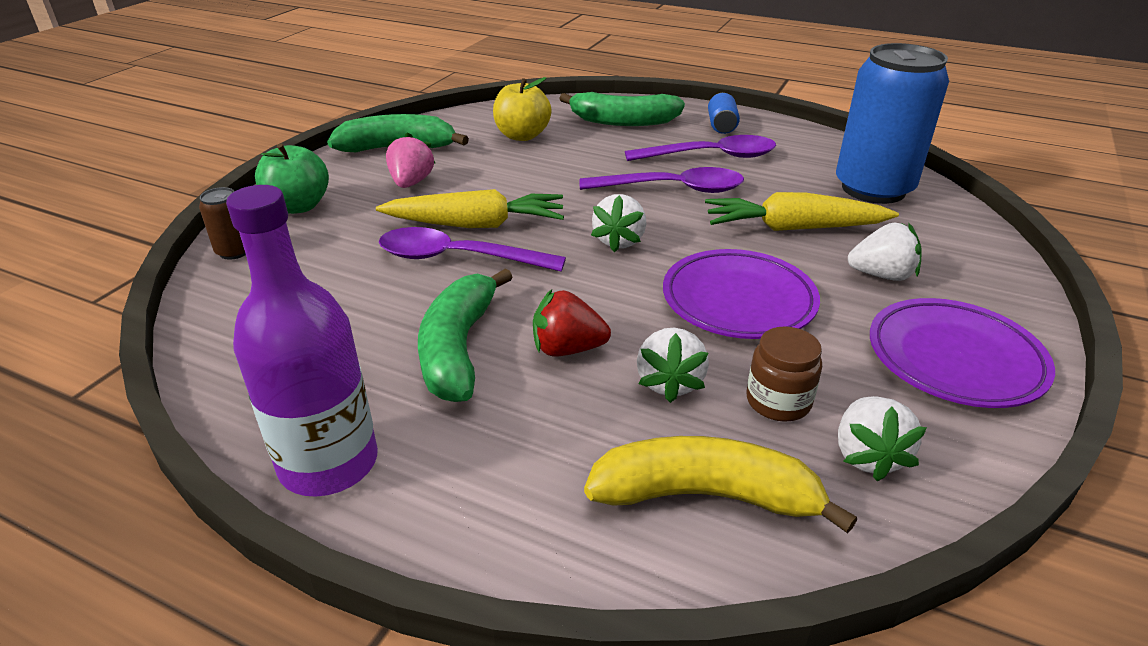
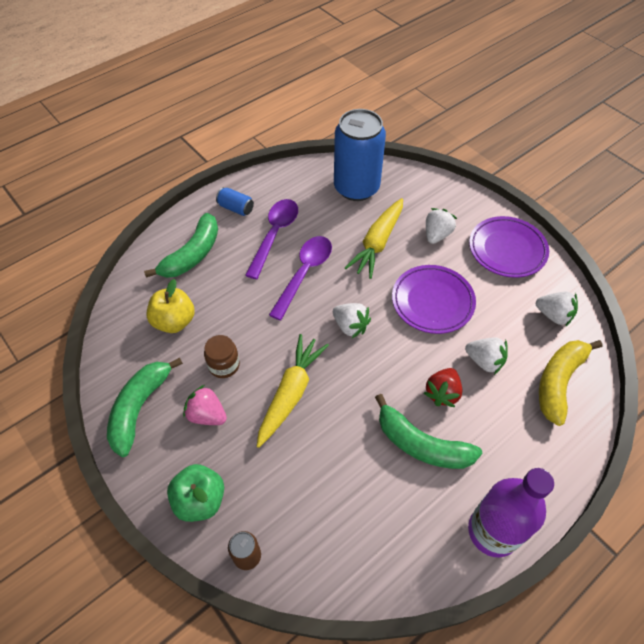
camera: 65 degrees left, 20 degrees up
purple spoon [379,227,566,272] -> none
brown jar [746,327,822,422] -> brown jar moved to [204,335,240,378]

